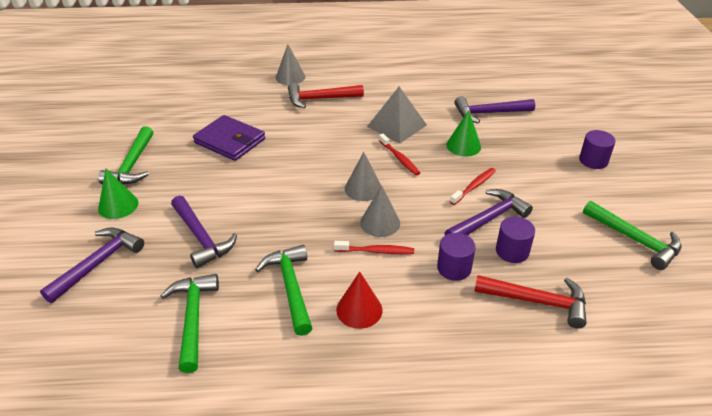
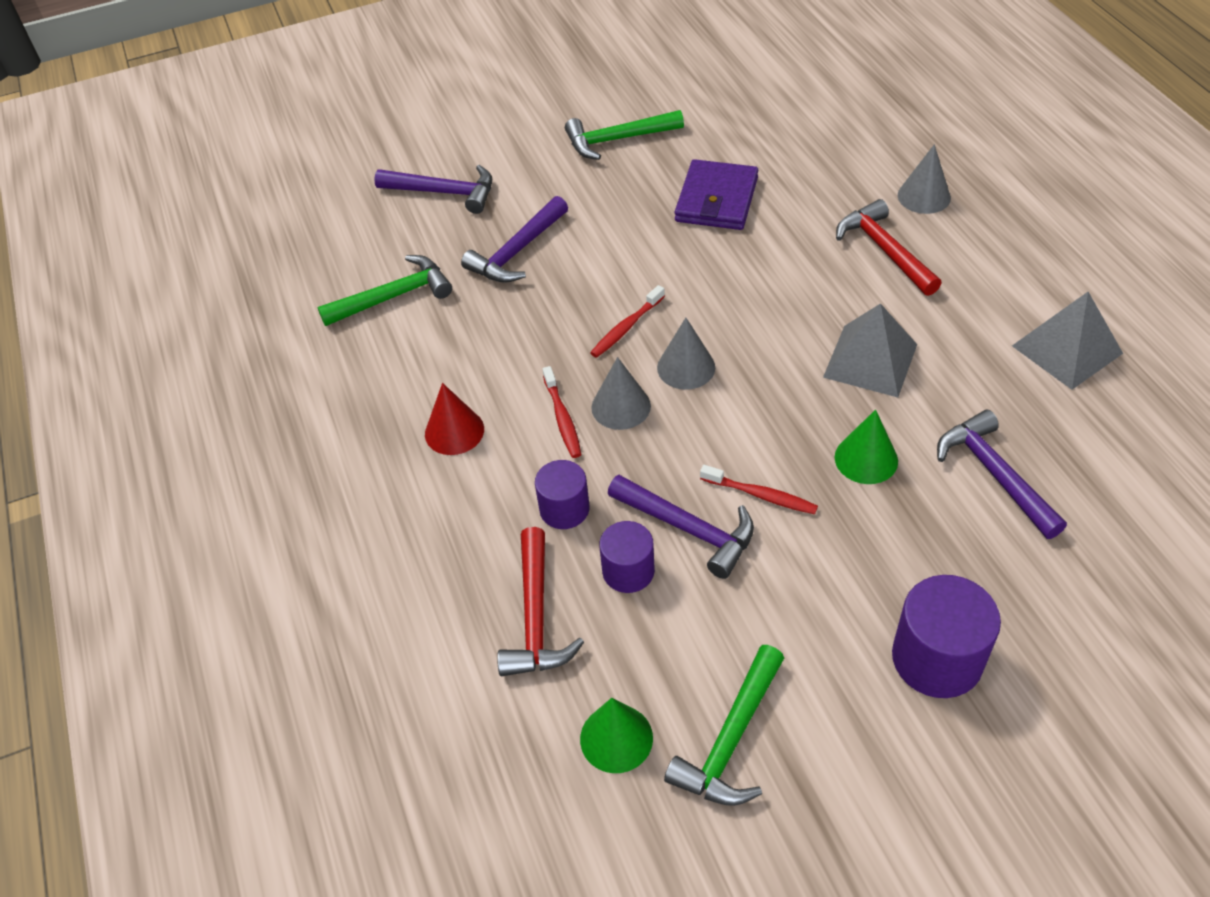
camera: 75 degrees right, 10 degrees up
green cone [98,169,138,219] -> green cone moved to [580,698,653,773]
green hammer [255,245,312,336] -> none
red toothbrush [379,134,420,176] -> red toothbrush moved to [590,285,665,358]
purple cylinder [579,130,616,169] -> purple cylinder [892,575,1001,698], size x1.59
none -> grey pyramid [1012,292,1123,390]

